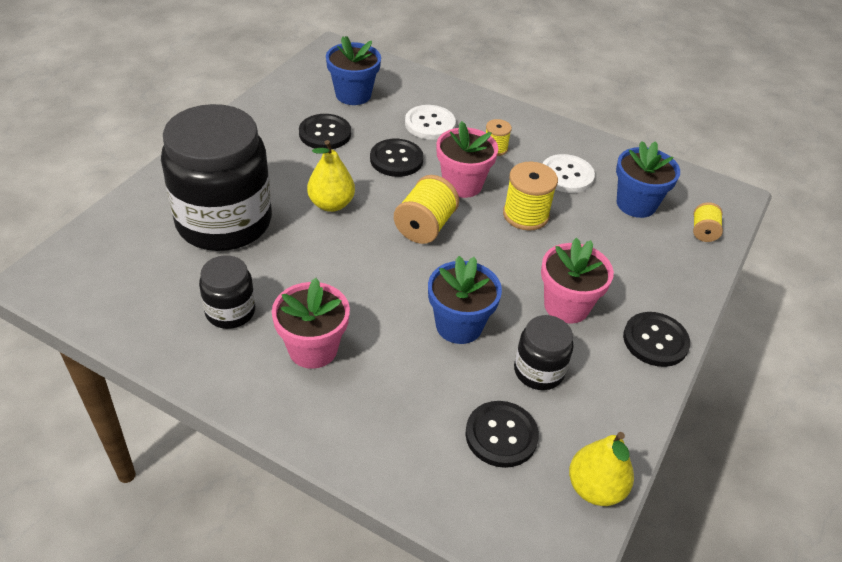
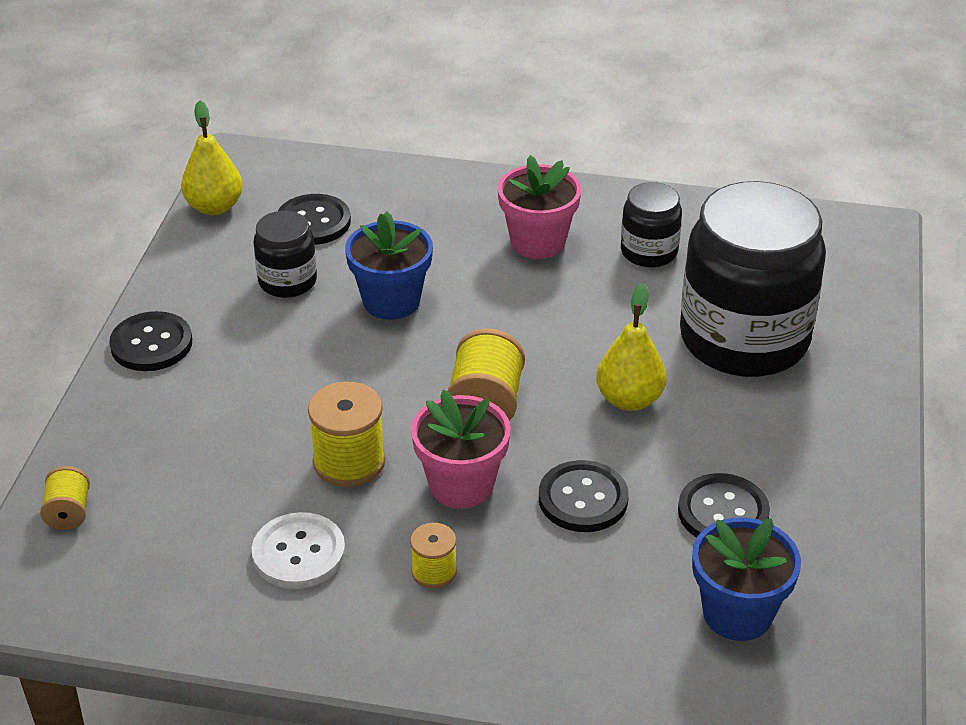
camera: 165 degrees right, 5 degrees down
white button [405,105,456,140] -> none
pink flower pot [541,237,614,324] -> none
blue flower pot [616,141,680,218] -> none

